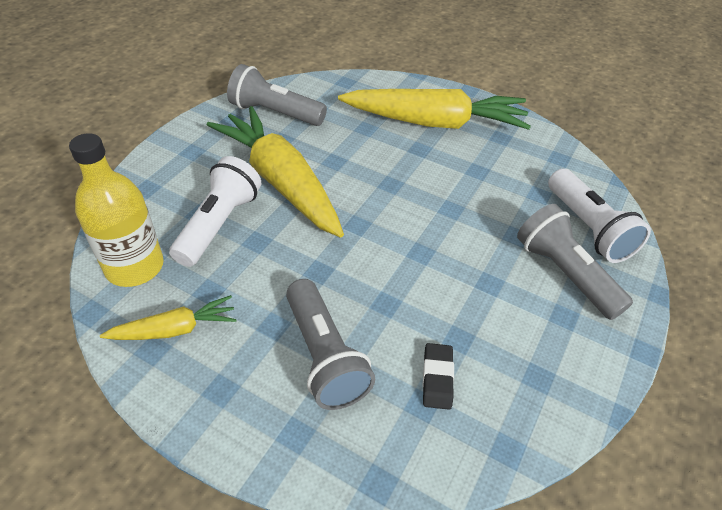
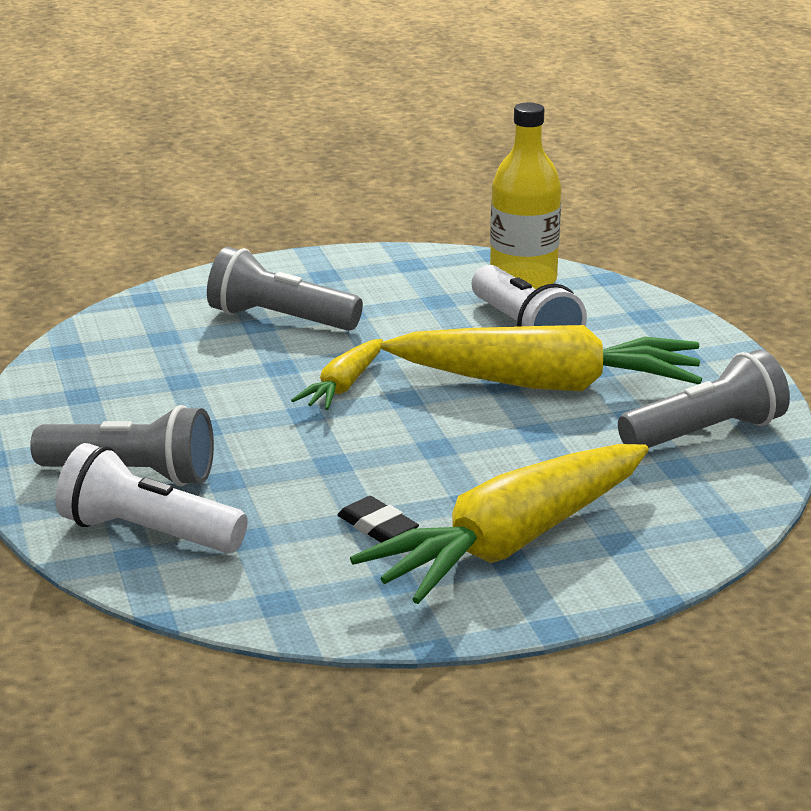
camera: 135 degrees right, 20 degrees down
yellow carrot [100,295,237,340] -> yellow carrot moved to [291,339,383,410]
black eraser [423,343,454,410] -> black eraser moved to [338,496,419,543]

